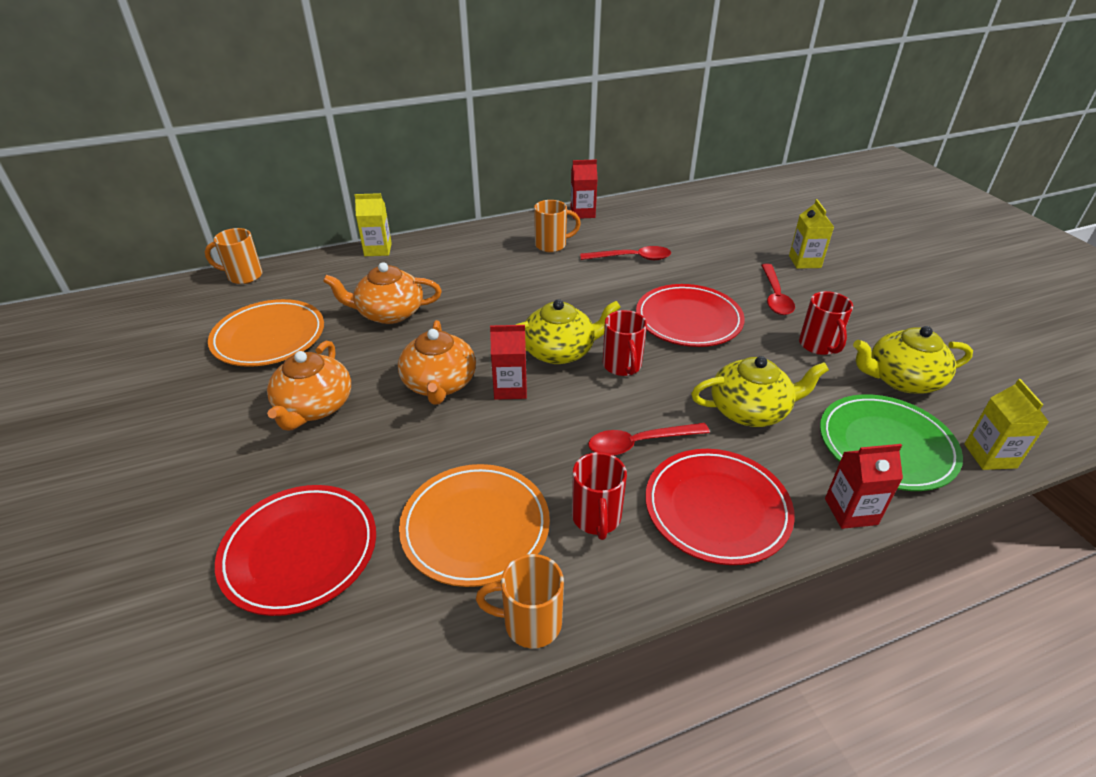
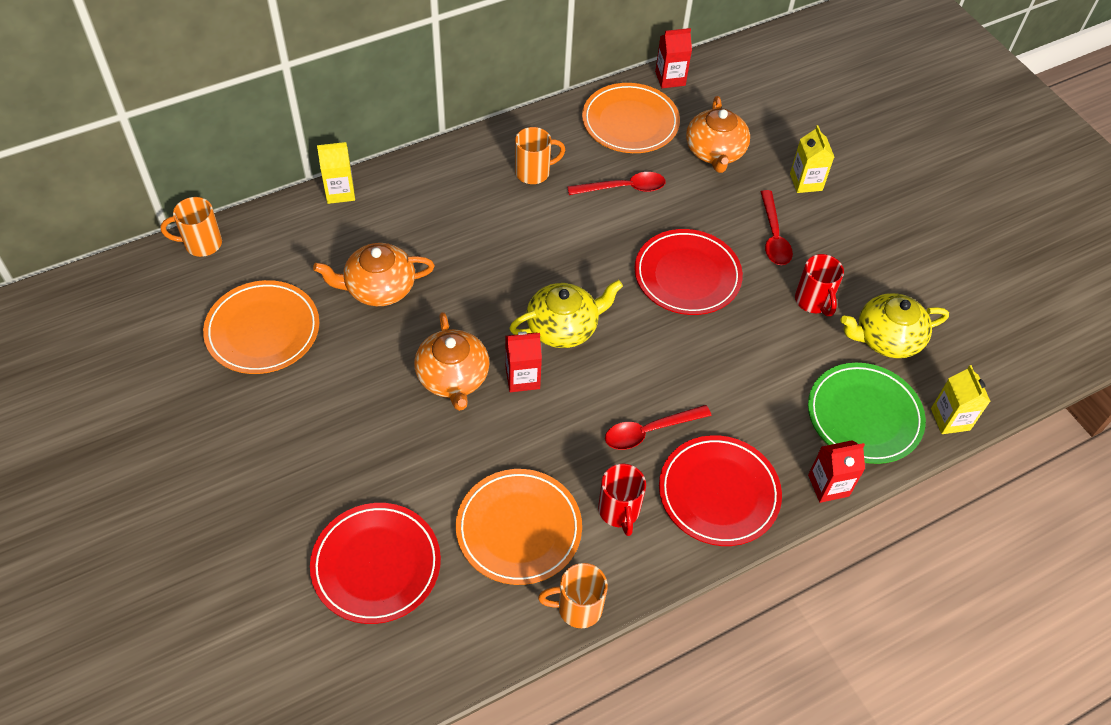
camera: 10 degrees left, 15 degrees up
orange teapot [267,341,351,431] -> orange teapot moved to [686,96,750,173]
red carton [571,159,598,219] -> red carton moved to [655,28,692,88]
red mug [603,310,647,376] -> none
yellow teapot [691,356,829,427] -> none
none -> orange plate [582,83,680,153]

